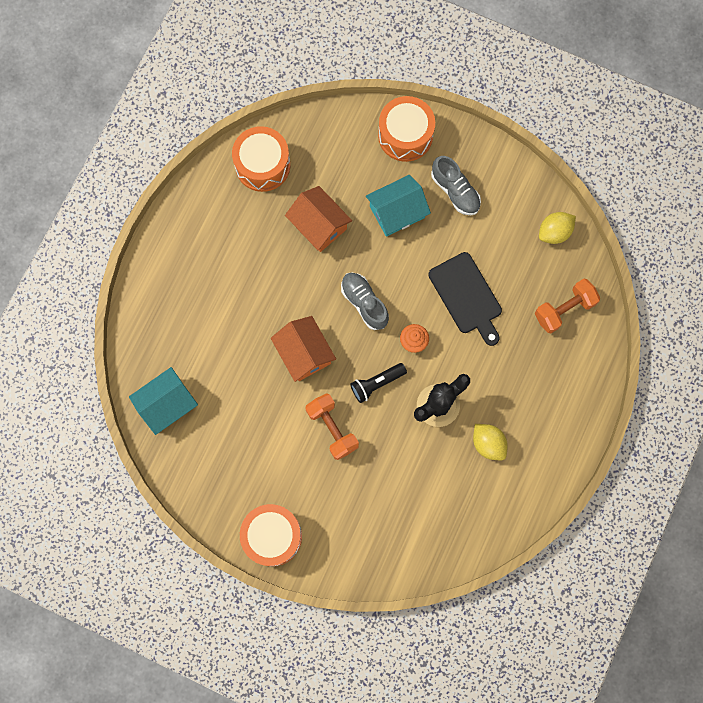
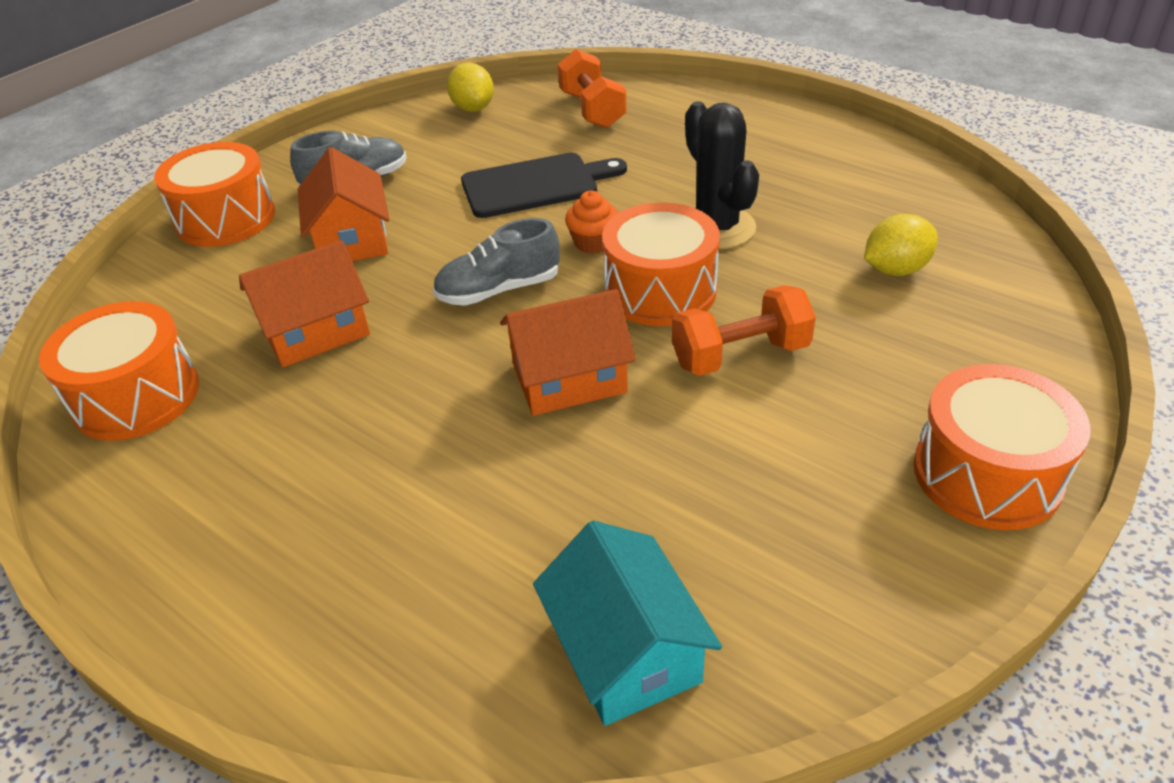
camera: 75 degrees left, 35 degrees down
black flashlight [350,363,407,403] -> orange drum [602,202,720,326]
turquoise house [366,175,431,237] -> orange house [298,147,390,261]
yellow lemon [473,424,508,460] -> yellow lemon moved to [864,214,938,276]

